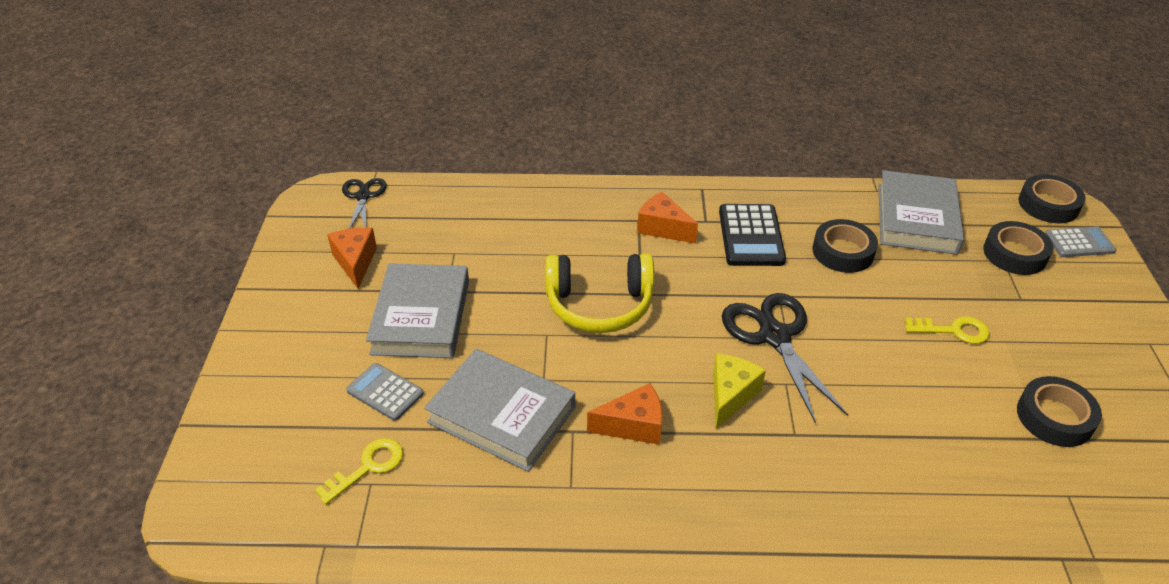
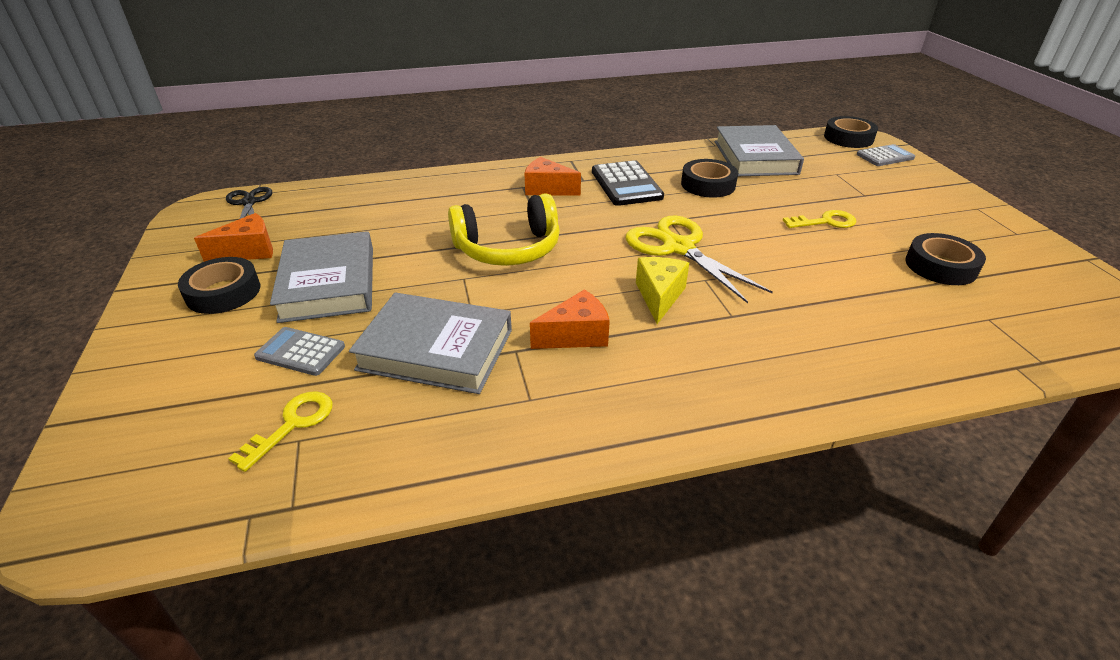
camera: 15 degrees left, 5 degrees down
orange cheese [327,227,377,289] -> orange cheese turned 90 degrees clockwise [194,213,273,262]
black scissors [722,293,848,424] -> yellow scissors [626,216,773,303]
black tape [983,221,1053,275] -> black tape moved to [178,257,260,314]

